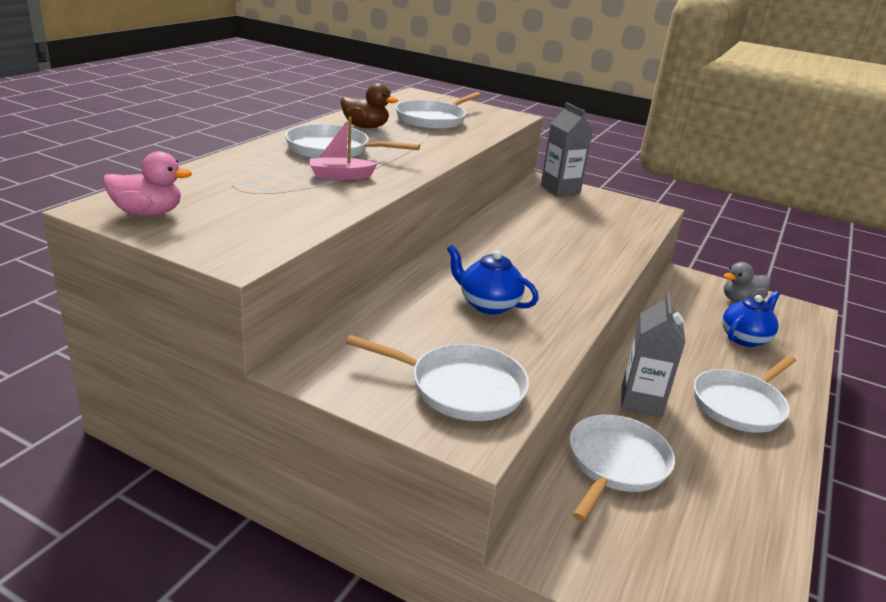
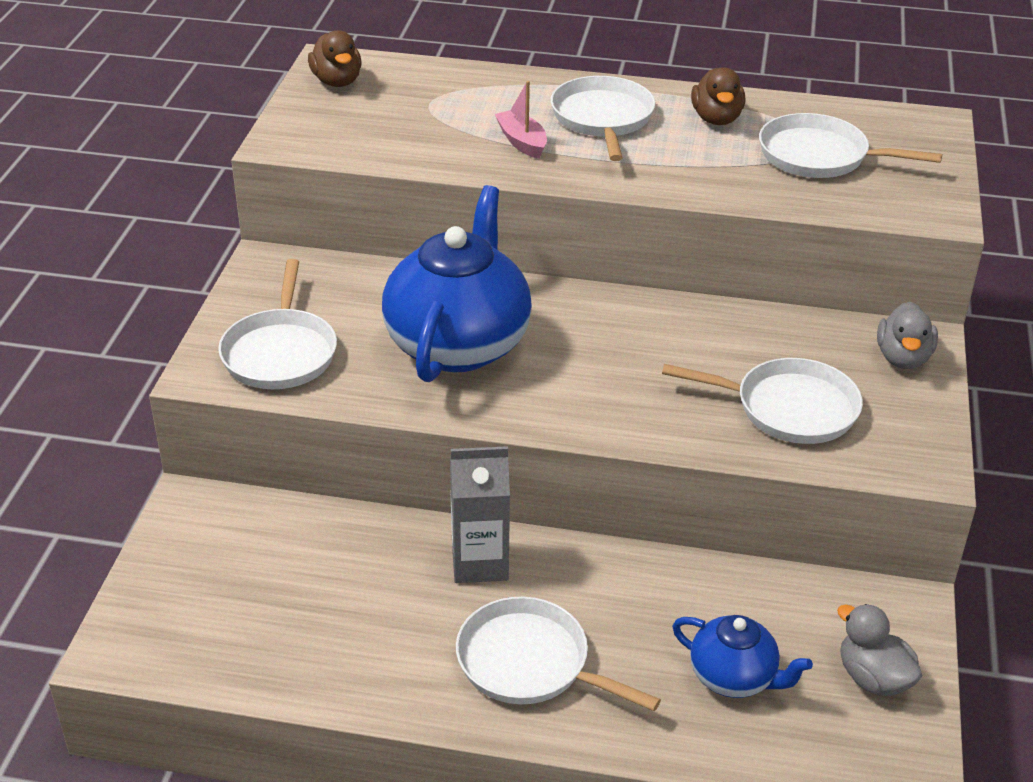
camera: 75 degrees right, 10 degrees up
pink duck [103,151,192,216] -> brown duck [308,30,362,87]
blue teapot [447,245,539,314] -> blue teapot [382,185,532,382], size x1.92
grey carton [541,102,593,196] -> grey duck [877,302,938,369]
white pan [570,414,675,521] -> white pan moved to [662,358,863,444]

